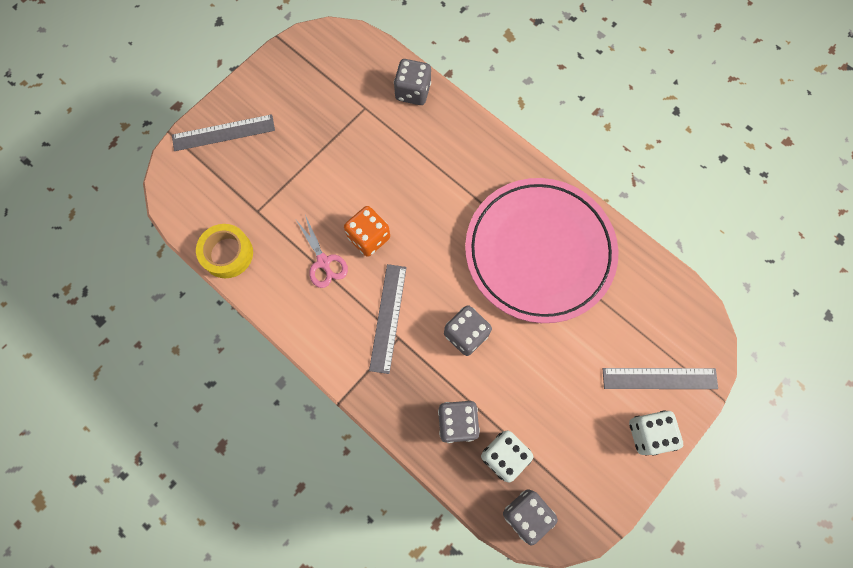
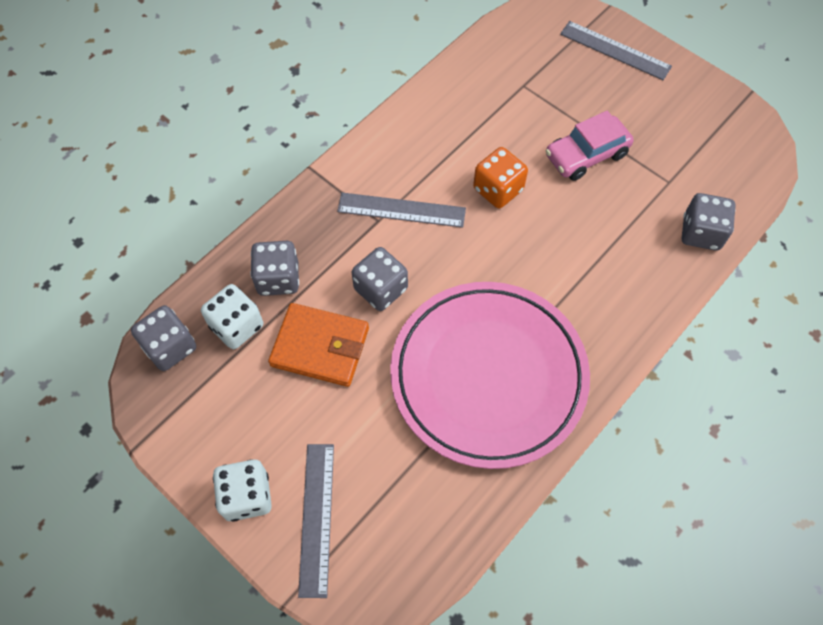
camera: 90 degrees right, 10 degrees down
grey ruler [172,114,275,151] -> grey ruler turned 45 degrees counterclockwise [560,21,672,80]
yellow tape [196,224,253,278] -> none
pink scissors [296,215,348,288] -> none
none -> orange wallet [268,303,369,387]
none -> pink car [546,111,634,181]

